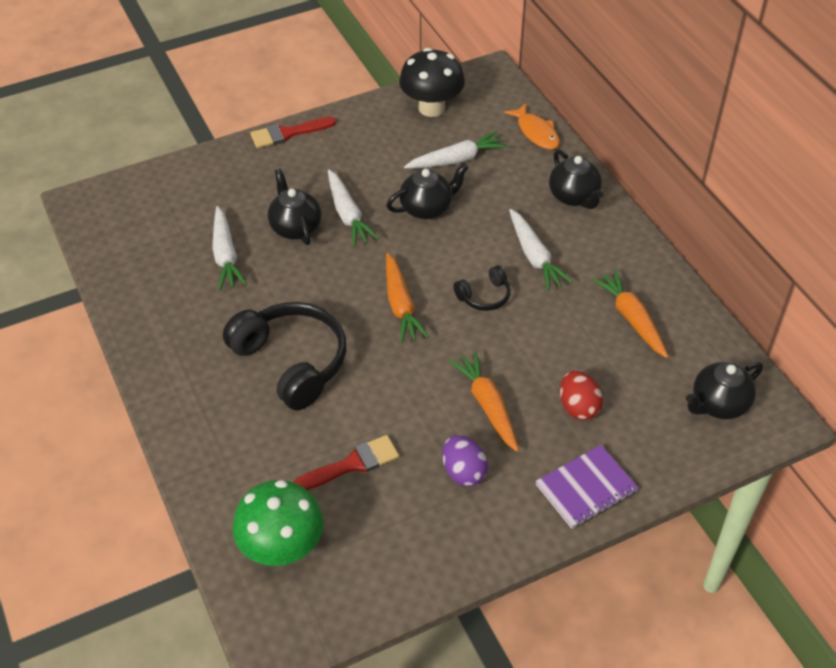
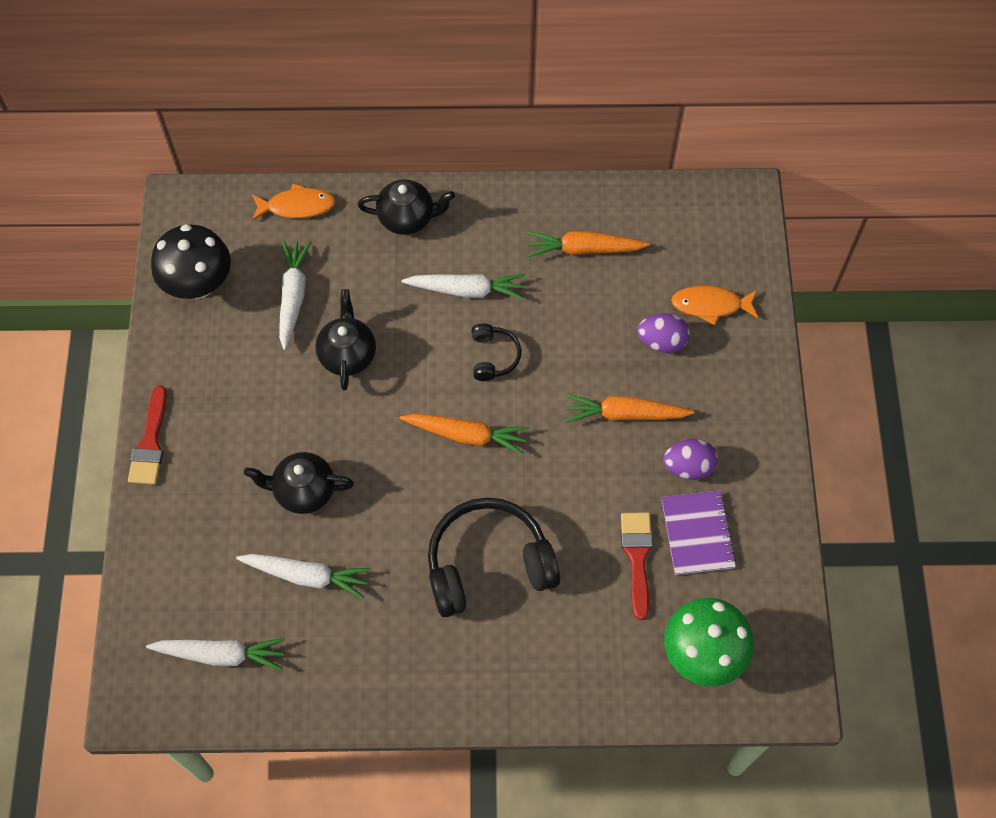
camera: 65 degrees left, 15 degrees up
white carrot [328,170,379,247] -> white carrot moved to [146,638,285,670]
purple notebook [535,445,638,529] -> purple notebook moved to [662,490,736,575]
red egg [560,371,603,420] -> purple egg [637,313,690,353]
black teapot [686,362,763,419] -> none
none -> orange fish [671,286,758,325]

